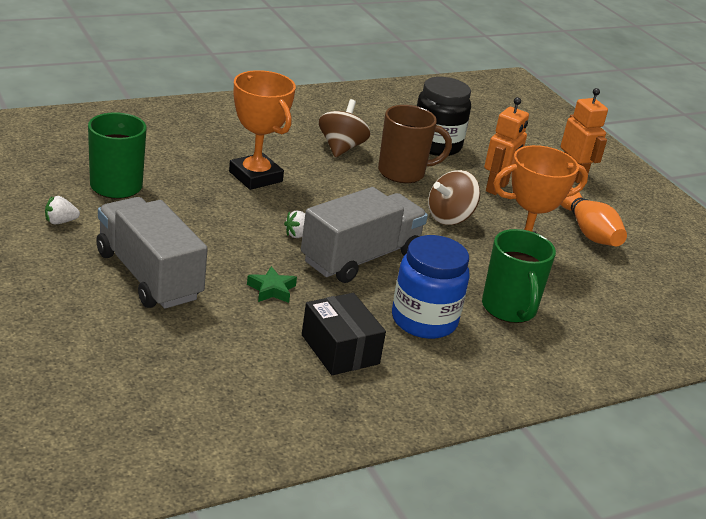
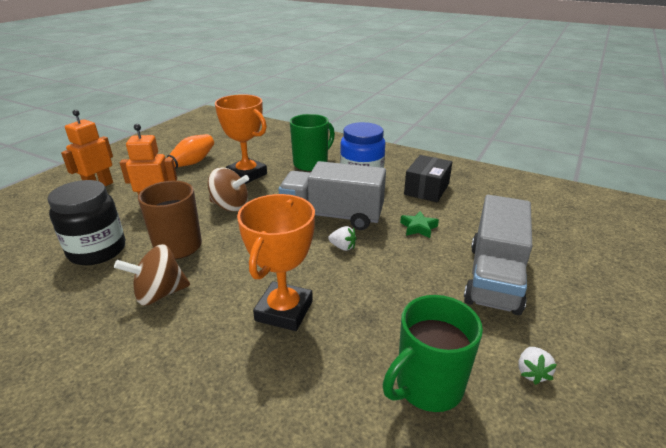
camera: 120 degrees left, 0 degrees up
white strawberry [45,196,80,224] -> white strawberry turned 60 degrees clockwise [518,347,557,385]

